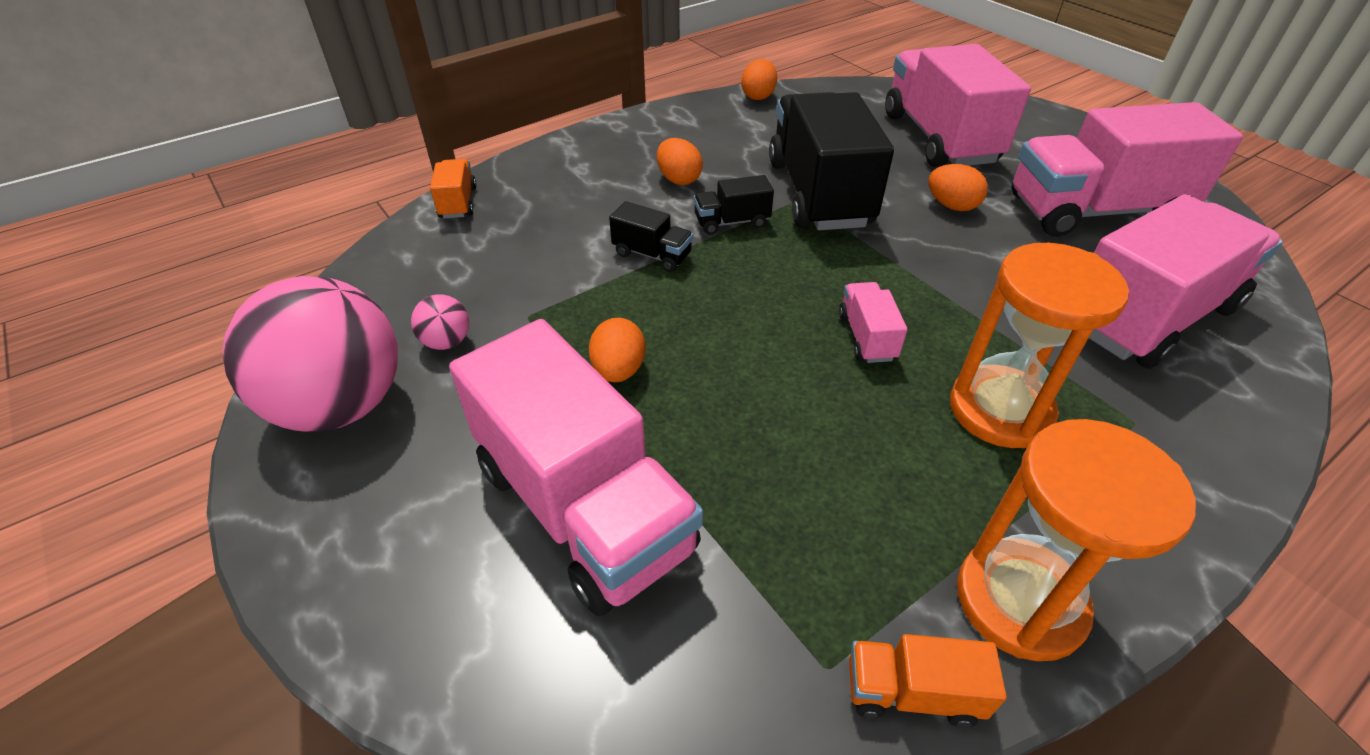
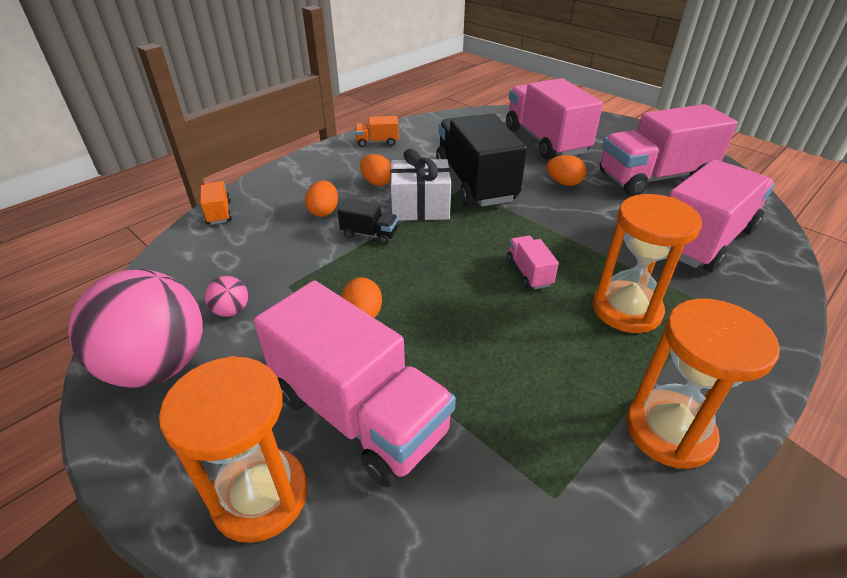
camera: 10 degrees left, 5 degrees down
black truck [694,175,774,235] -> white gift [390,149,451,221]
orange egg [742,59,777,100] -> orange egg moved to [305,180,338,217]
orange truck [849,634,1007,728] -> orange truck moved to [355,116,399,147]
none -> orange hourglass [159,356,308,543]

